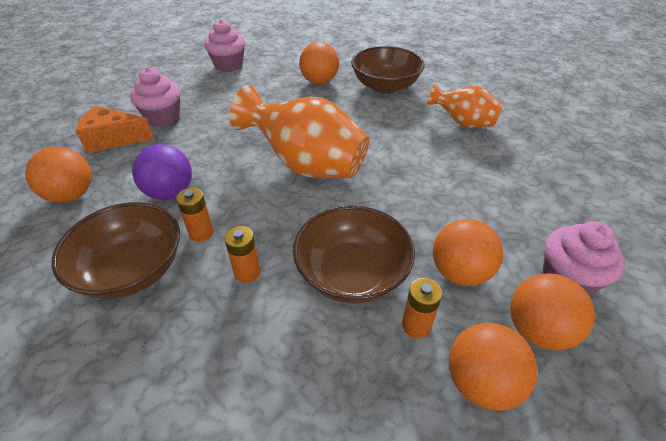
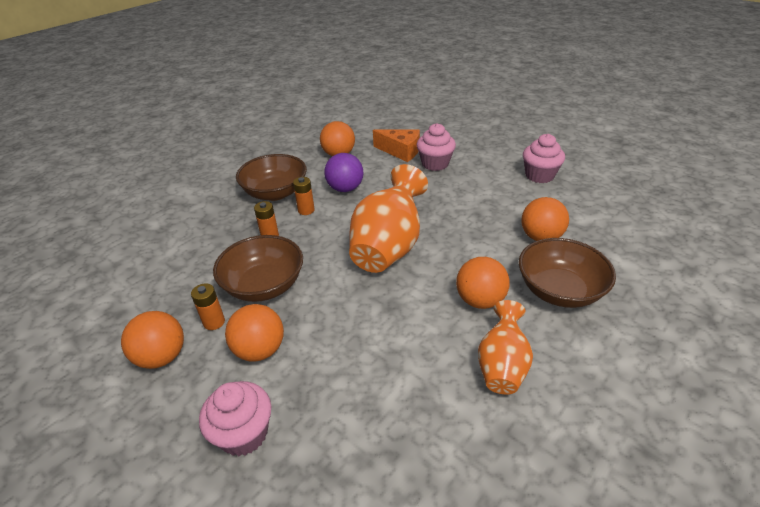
camera: 85 degrees right, 5 degrees down
orange cheese [76,106,154,153] -> orange cheese turned 120 degrees clockwise [373,130,420,162]
orange ball [510,273,595,351] -> orange ball moved to [456,257,509,309]

